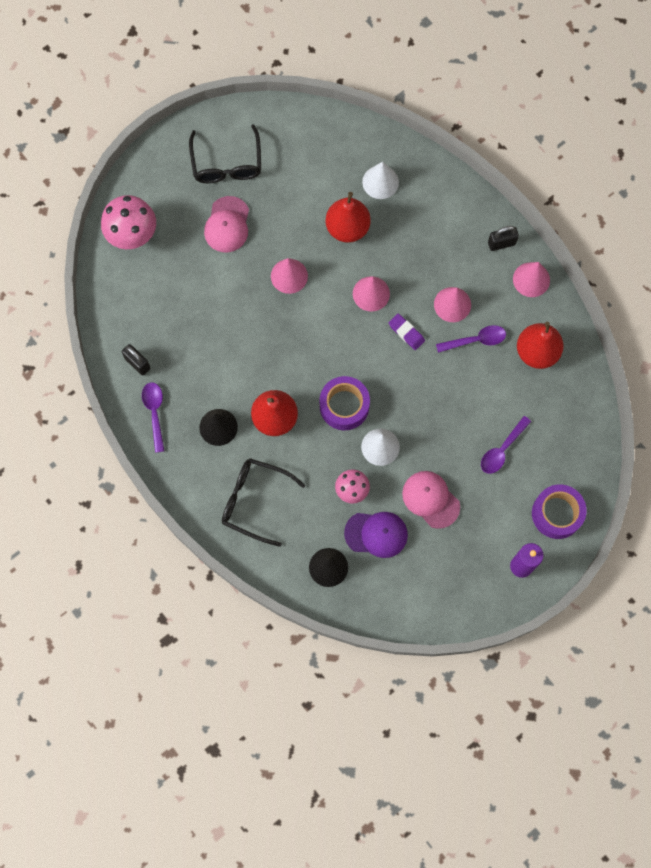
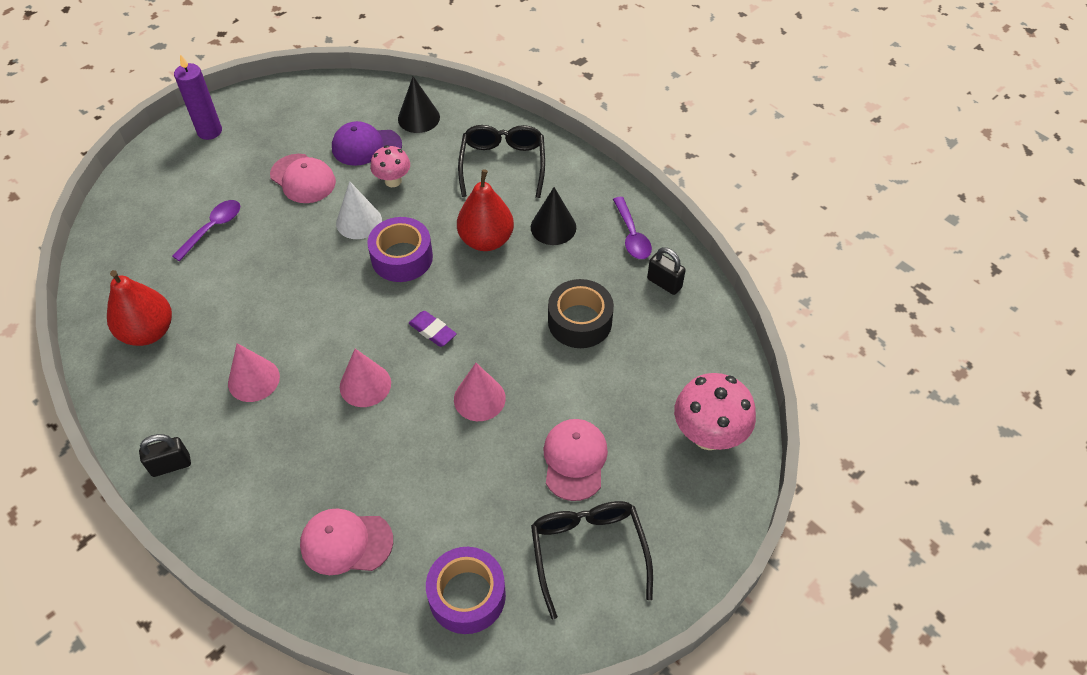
camera: 175 degrees right, 20 degrees down
black glasses [222,458,305,547] -> black glasses turned 105 degrees counterclockwise [458,125,545,198]
red pear [326,192,370,243] -> none
white cone [362,162,399,199] -> pink cap [300,509,393,575]
purple eraser [389,314,425,350] -> purple eraser moved to [408,311,457,347]
purple spoon [436,325,506,353] -> none
pink cone [513,262,550,297] -> none
purple tape [532,484,587,539] -> purple tape moved to [426,547,506,634]
none -> black tape [548,279,614,348]

